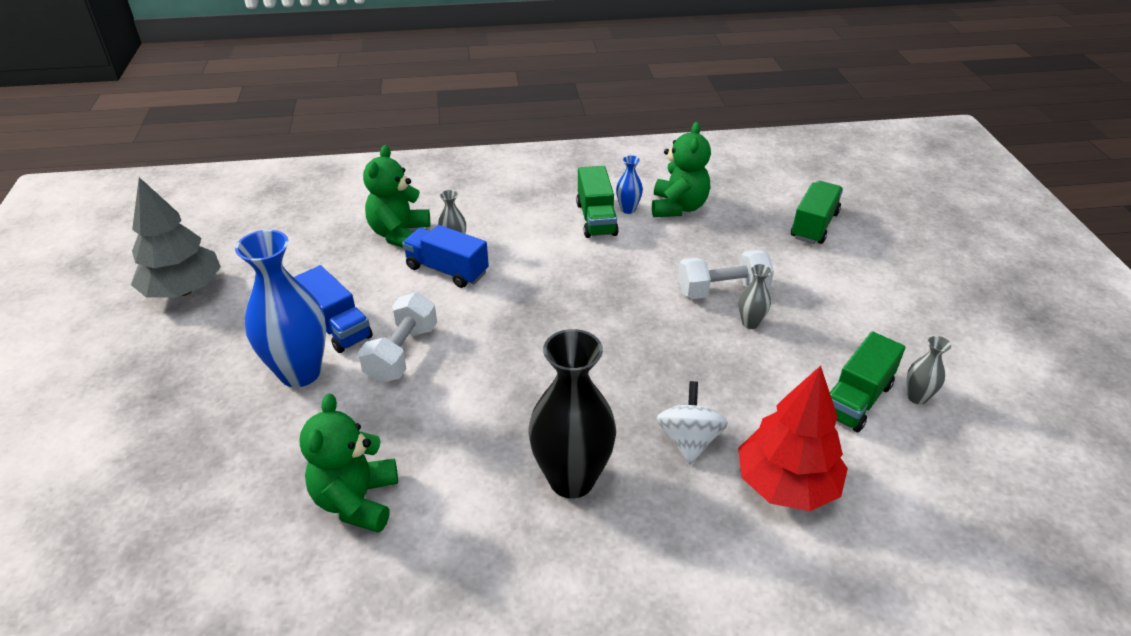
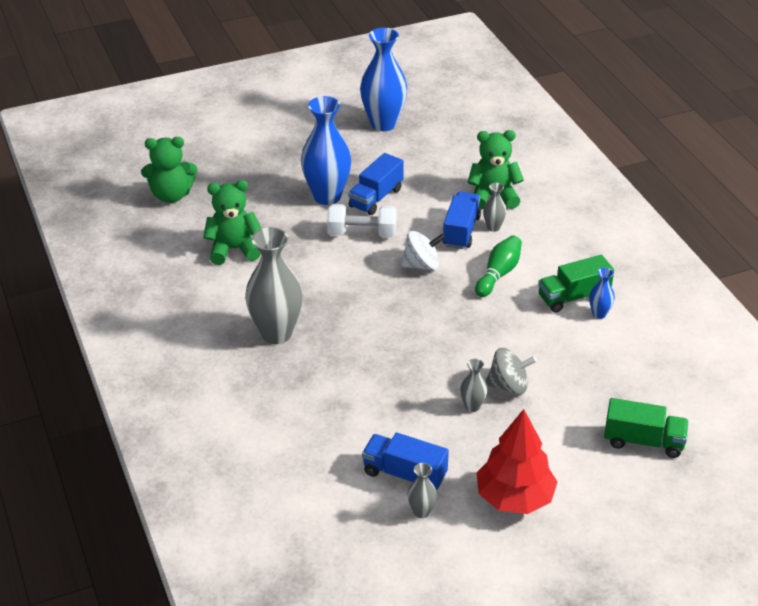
camera: 75 degrees right, 0 degrees up
grey tree [131,177,221,298] -> blue vase [360,28,407,131]
black vase [528,329,616,498] -> grey vase [245,227,302,344]
green teddy bear [652,122,711,217] -> green teddy bear moved to [141,137,198,203]
white spinning top [656,381,728,464] -> white spinning top moved to [401,231,445,271]
white dumbbell [678,250,774,299] -> grey spinning top [486,348,537,395]
red tree [738,366,848,511] -> red tree moved to [476,409,557,514]
green truck [830,331,905,432] -> blue truck [362,432,449,490]
none -> green bowling pin [475,236,522,297]

